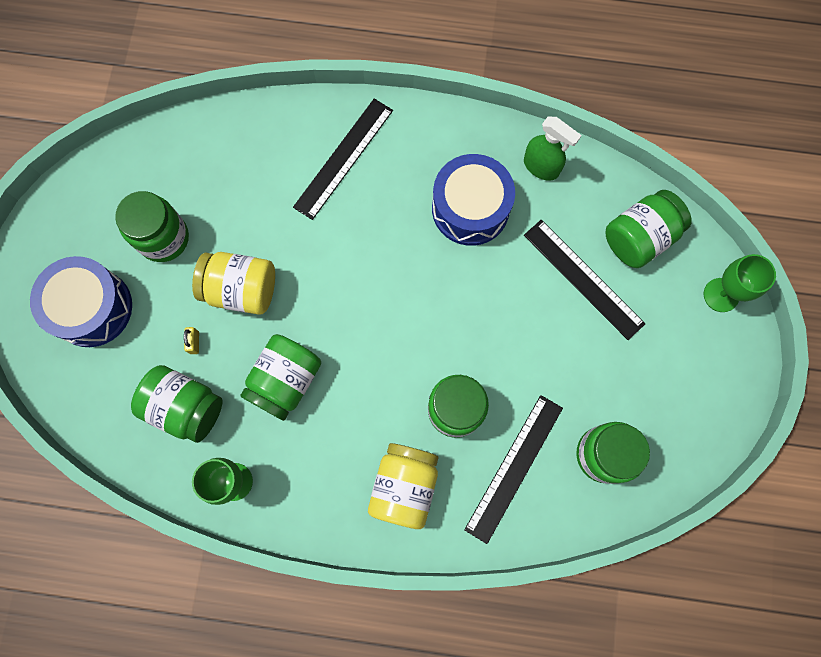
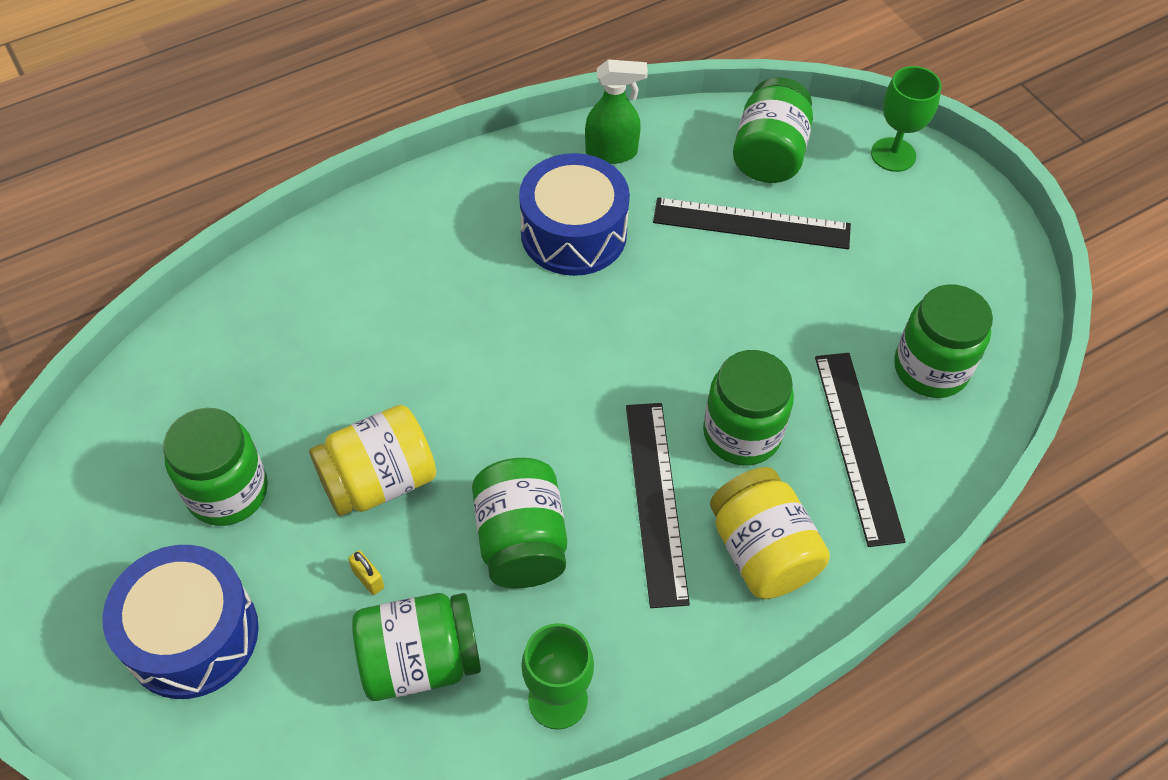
camera: 40 degrees left, 20 degrees down
black ruler [293,99,393,220] -> black ruler moved to [626,403,690,608]

